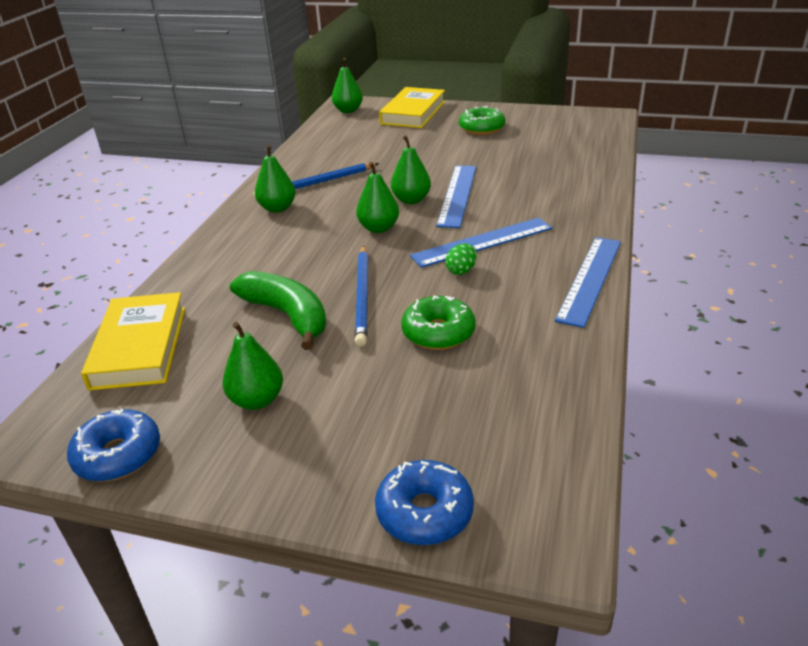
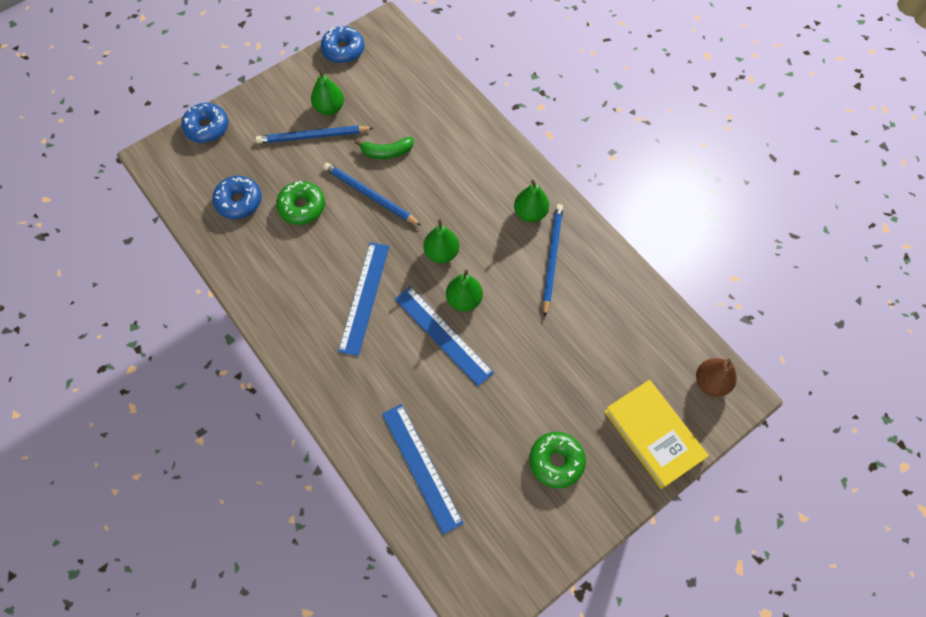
camera: 125 degrees right, 30 degrees up
yellow book [81,292,185,391] -> none
green banana [230,271,327,350] -> green banana [354,137,414,159], size x0.63
green pear [332,58,363,113] -> brown pear [696,358,737,397]
green egg [445,244,476,275] -> none
blue ruler [555,237,621,328] -> blue ruler moved to [382,404,463,535]
none -> blue donut [212,176,262,219]
none -> blue pencil [256,125,373,143]

